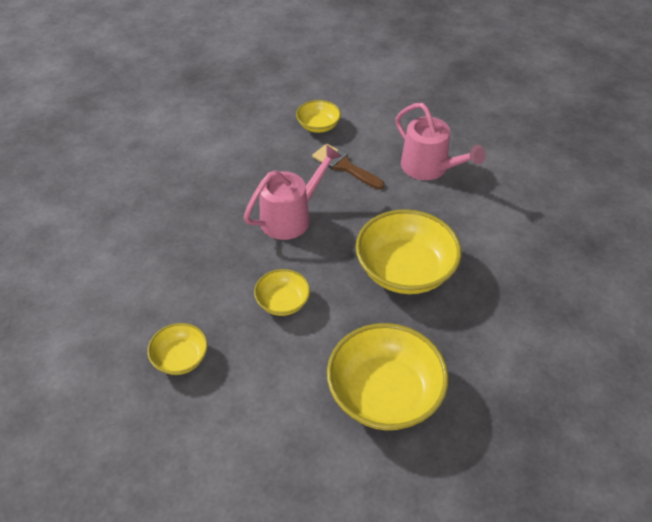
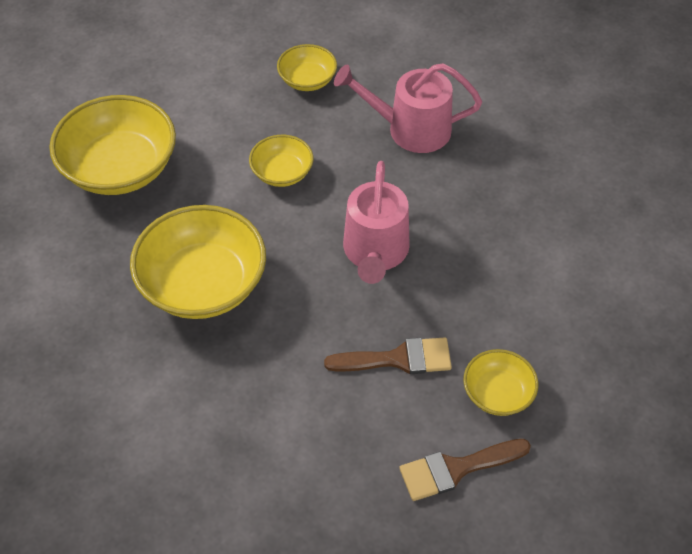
camera: 135 degrees right, 5 degrees up
pink watering can [395,103,485,180] -> pink watering can moved to [334,63,482,153]
none -> brown brush [399,439,531,501]

